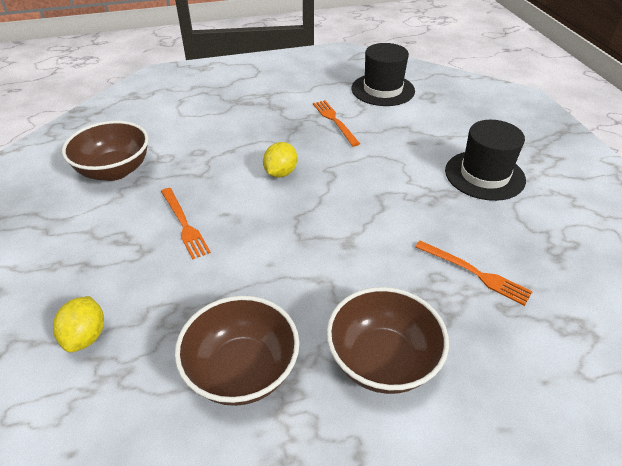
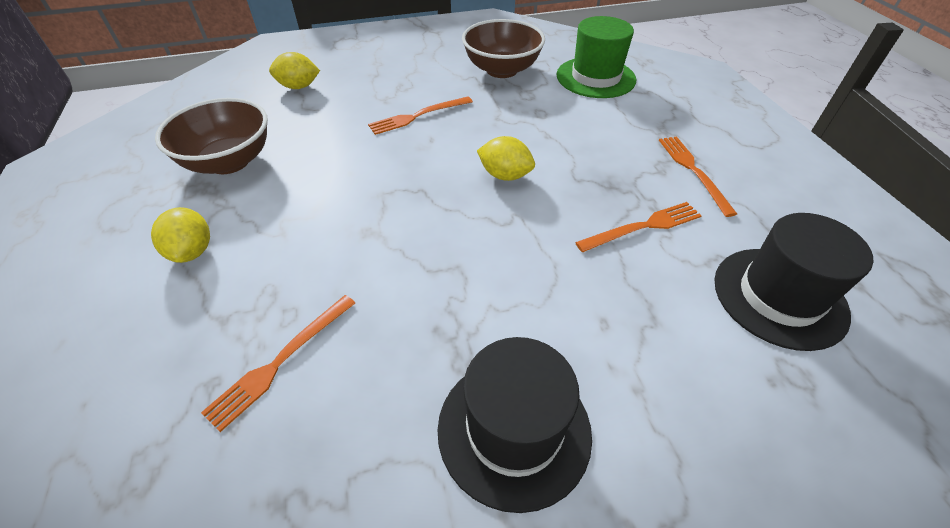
camera: 90 degrees right, 5 degrees up
brown bowl [326,287,449,394] -> yellow lemon [151,207,210,263]
none -> green hat [557,16,636,98]
none -> orange fork [659,136,737,217]

